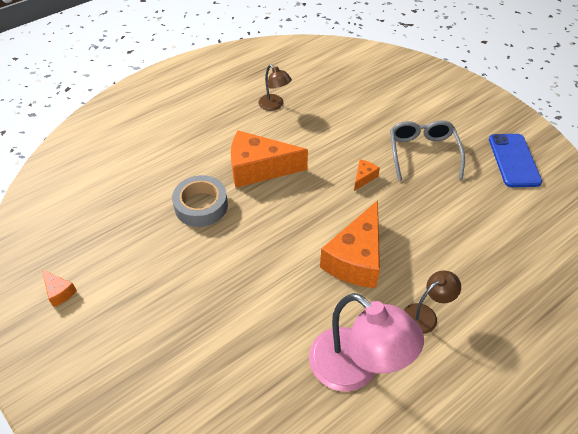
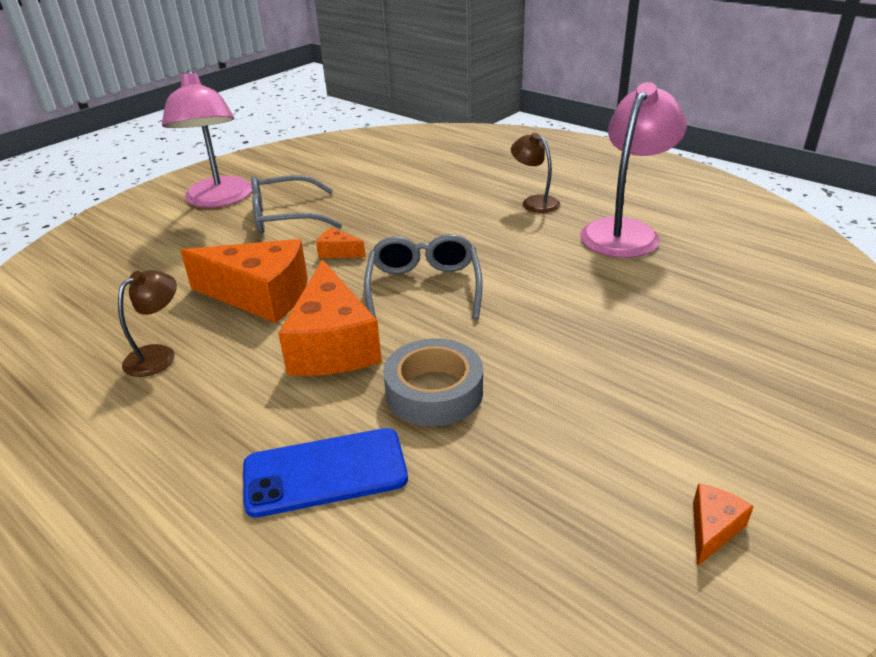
camera: 100 degrees left, 15 degrees down
orange cheese [320,200,380,288] -> orange cheese moved to [180,239,308,323]
blue phone [489,134,542,187] -> blue phone moved to [243,428,408,518]
none -> pink lamp [162,70,252,208]
none -> grey glasses [364,234,483,320]

